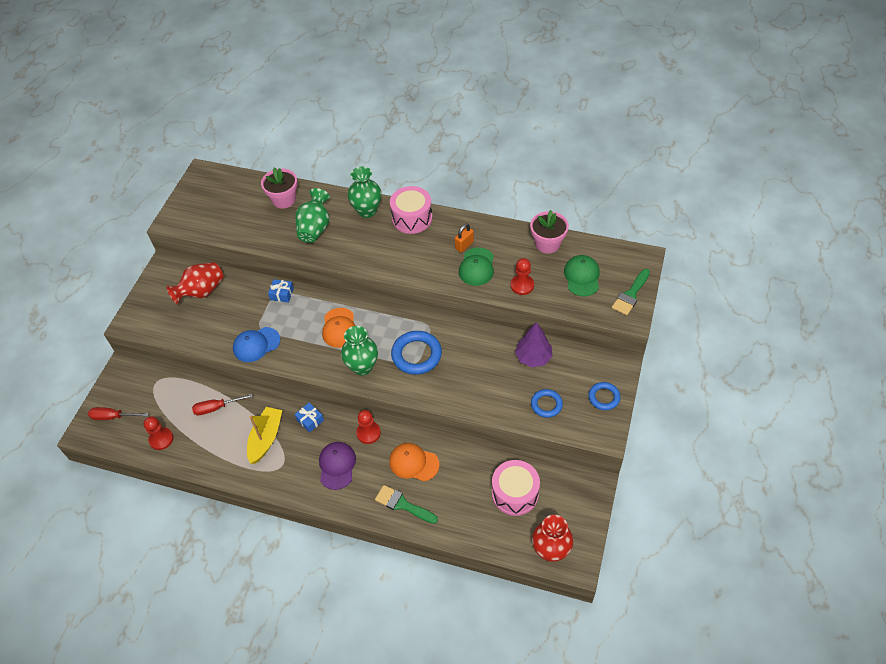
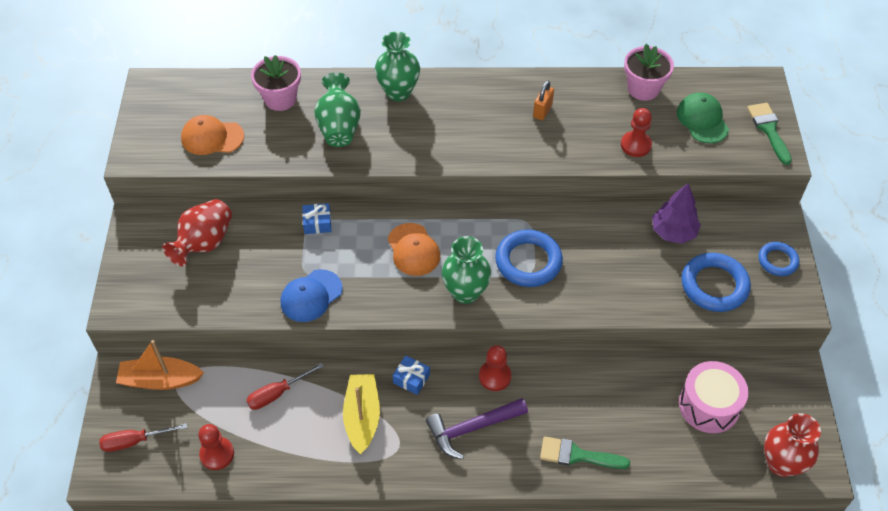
camera: 20 degrees left, 0 degrees up
purple cap [319,442,356,490] -> purple hammer [426,398,528,460]
orange cap [389,443,439,481] -> orange cap moved to [181,115,244,155]
pink drum [390,186,432,234] -> none
green cap [459,247,494,286] -> none
blue ring [531,389,563,418] -> blue ring [682,253,751,312], size x1.66
green brush [612,269,650,315] -> green brush turned 150 degrees clockwise [747,103,792,165]
none -> orange boat [116,340,204,390]

